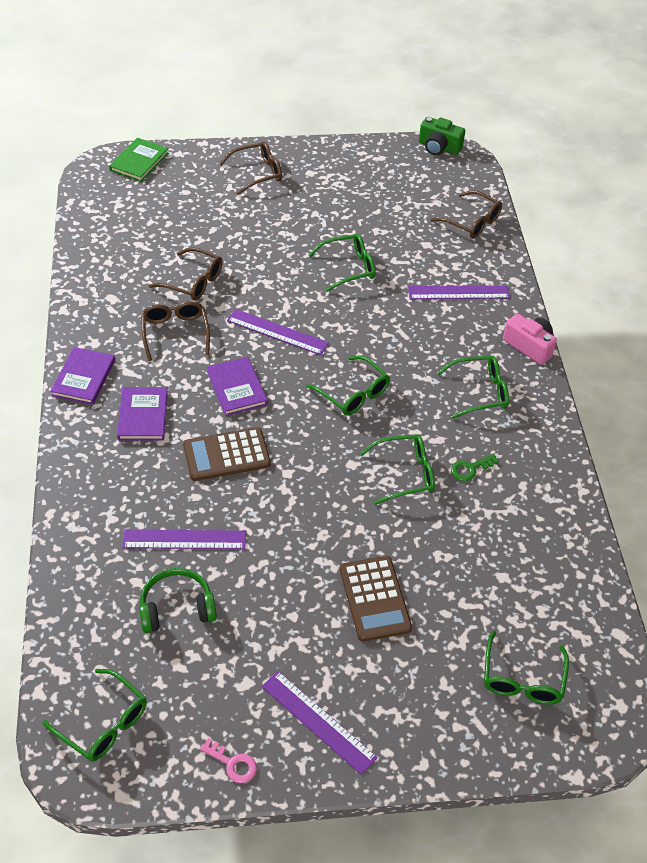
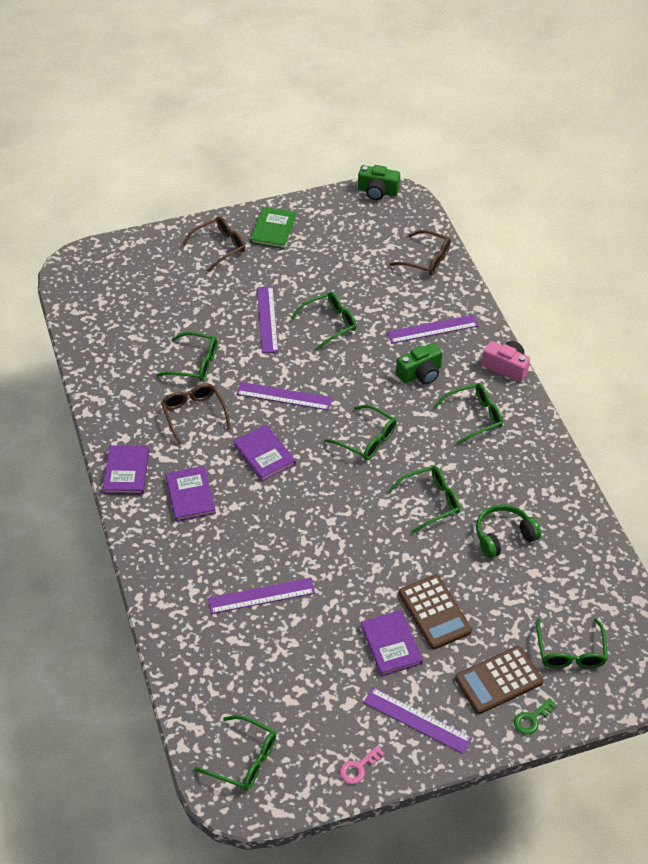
camera: 10 degrees left, 0 degrees up
green book [109,138,169,182] -> green book moved to [250,207,296,249]
green headphones [139,568,217,633] -> green headphones moved to [476,504,541,558]
brown glasses [149,247,223,300] -> green glasses [156,332,217,381]
brown calculator [183,427,271,481] -> brown calculator moved to [455,646,543,714]
pink key [200,738,257,783] -> pink key turned 120 degrees clockwise [340,745,385,784]
green key [451,454,499,481] -> green key moved to [514,698,557,735]
none -> purple ruler [257,286,278,353]
none -> purple book [361,610,423,676]
none -> green camera [396,343,442,385]

